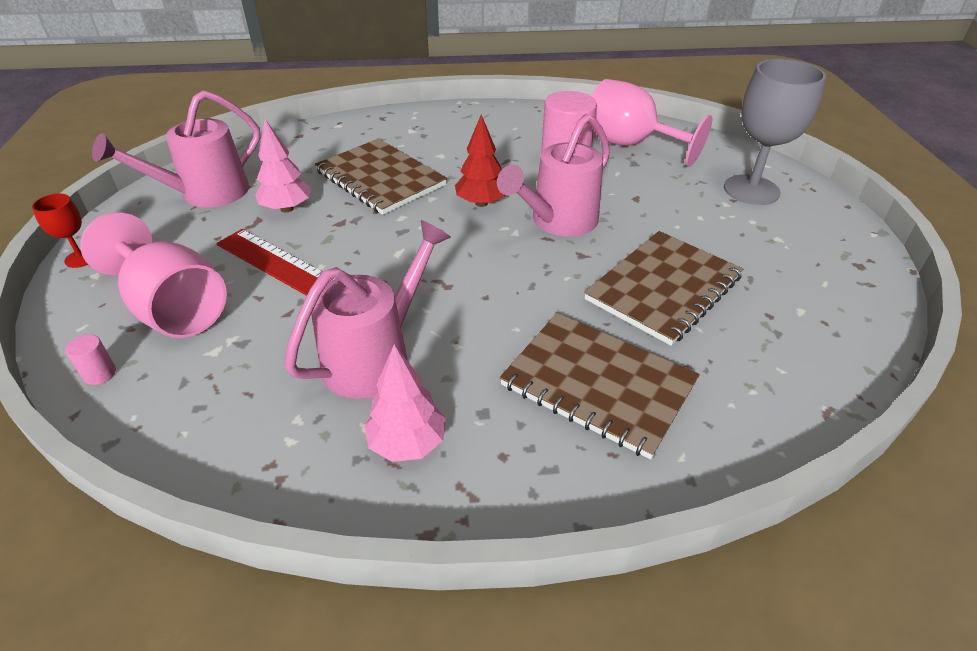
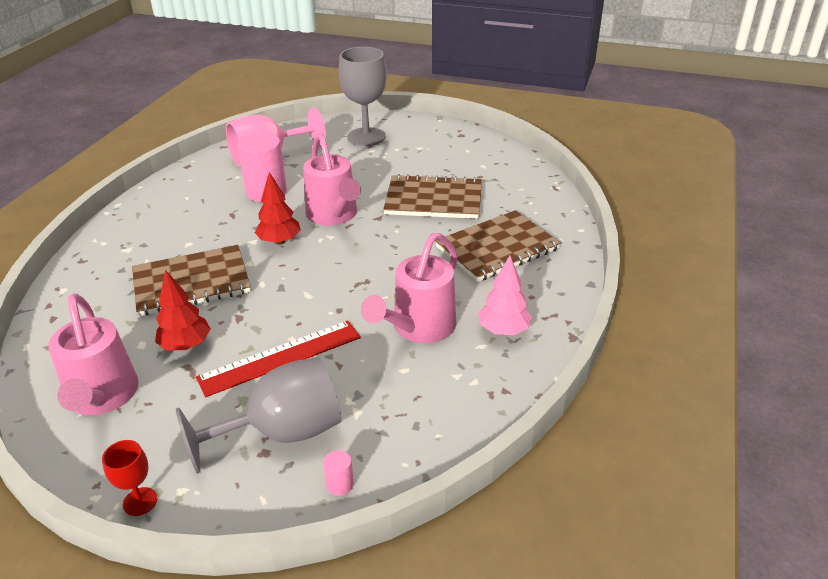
camera: 65 degrees left, 5 degrees down
pink goblet [80,212,227,338] -> grey goblet [176,357,342,474]
pink tree [255,119,311,212] -> red tree [155,270,211,350]
pink watering can [284,220,451,399] -> pink watering can turned 120 degrees counterclockwise [361,233,458,343]
brown notebook [584,231,743,346] -> brown notebook turned 60 degrees counterclockwise [383,174,482,219]

